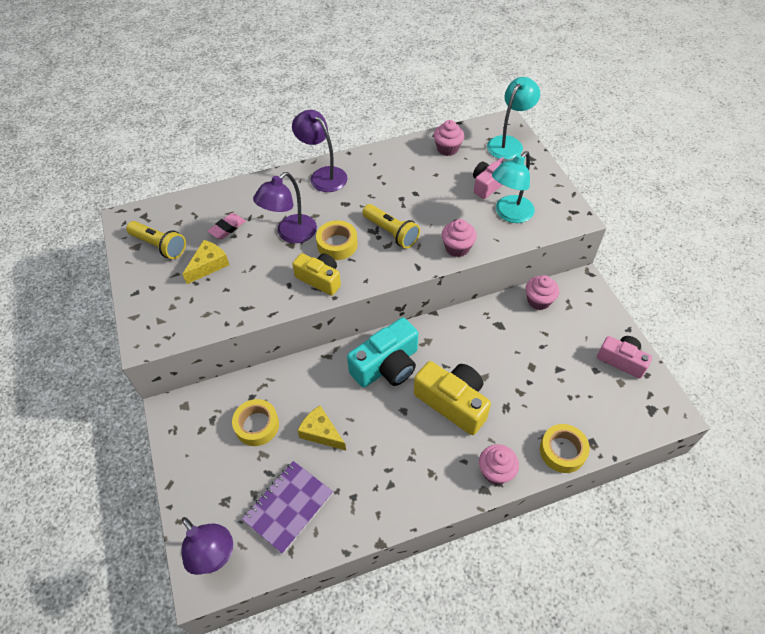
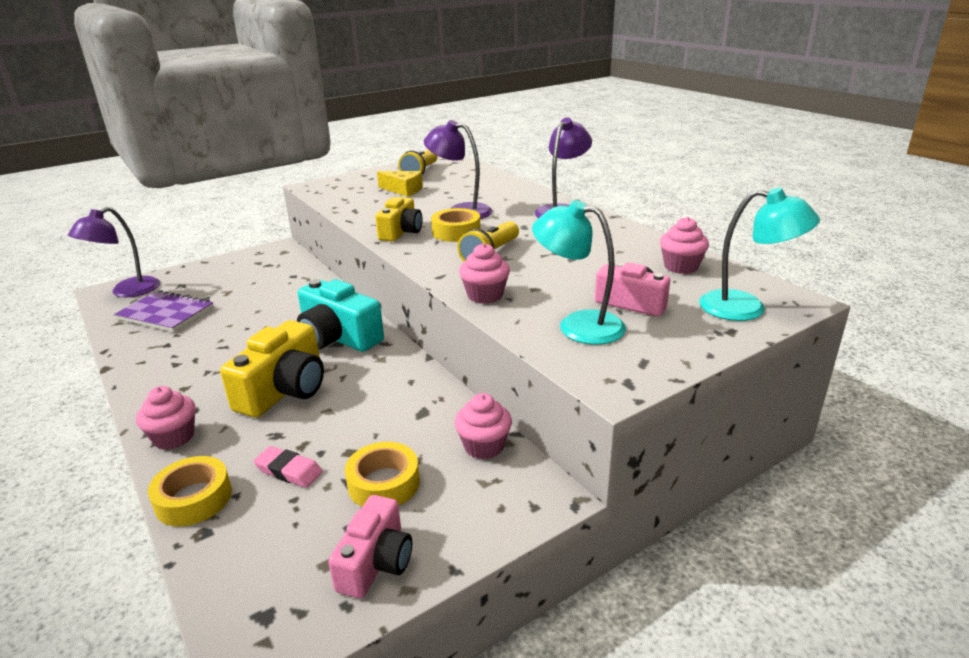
camera: 75 degrees right, 25 degrees down
pink eraser [208,213,246,239] -> pink eraser moved to [253,446,322,488]
yellow tape [232,399,279,446] -> yellow tape moved to [345,442,420,507]
yellow cheese [298,406,346,450] -> none

